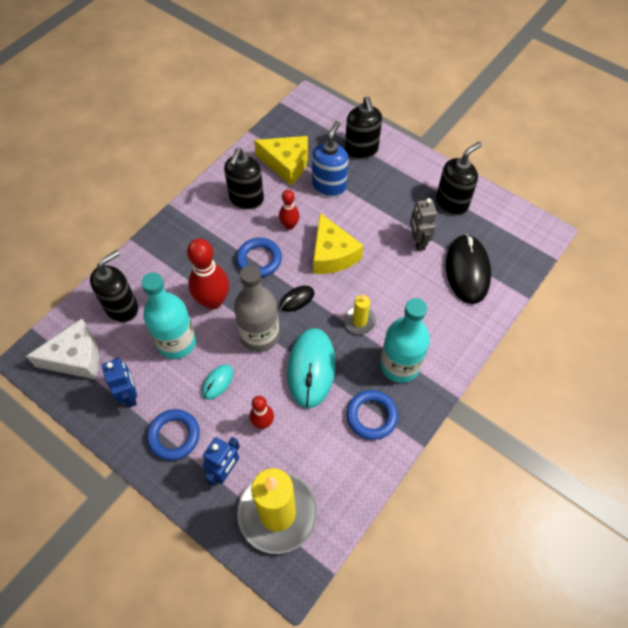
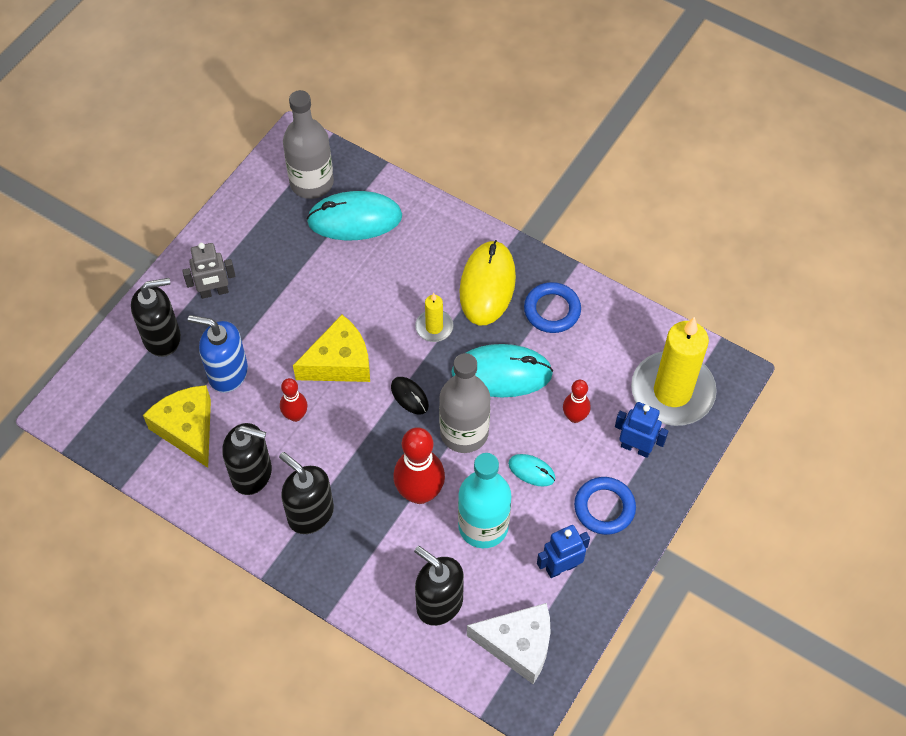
camera: 95 degrees left, 0 degrees up
white cheese [26,319,99,379] -> white cheese turned 120 degrees clockwise [467,603,550,684]
blue ring [236,238,282,277] -> none
yellow cheese [254,136,308,186] -> yellow cheese turned 45 degrees counterclockwise [143,385,211,468]
turquoise bottle [380,298,430,383] -> yellow mouse [459,240,516,325]
grey robot [410,198,437,251] -> grey robot moved to [182,243,235,299]
black soap dispenser [436,142,482,215] -> black soap dispenser moved to [279,452,334,534]
black mouse [446,234,491,304] -> turquoise mouse [306,191,402,240]
none -> grey bottle [283,90,334,199]

